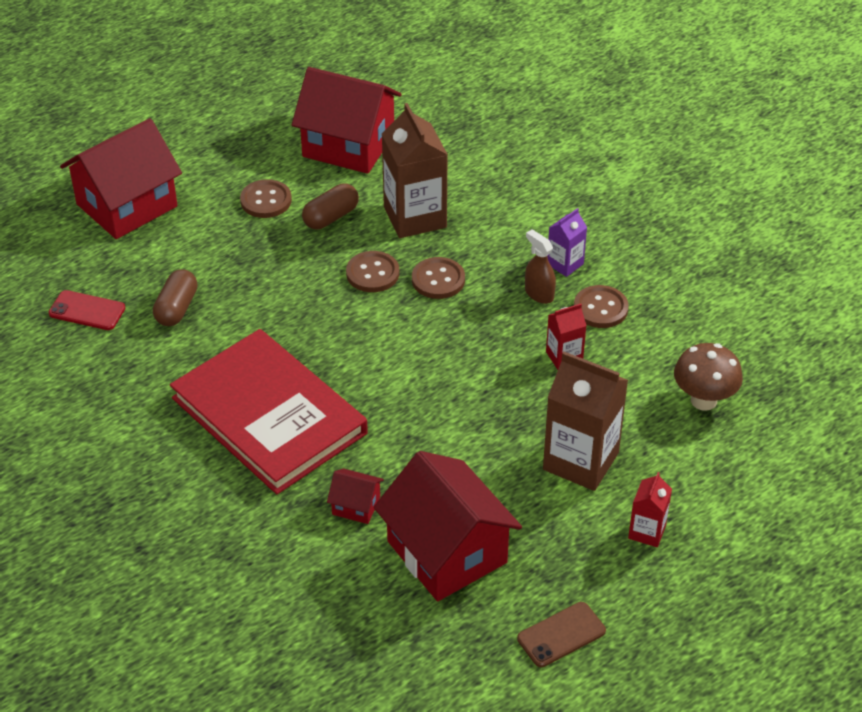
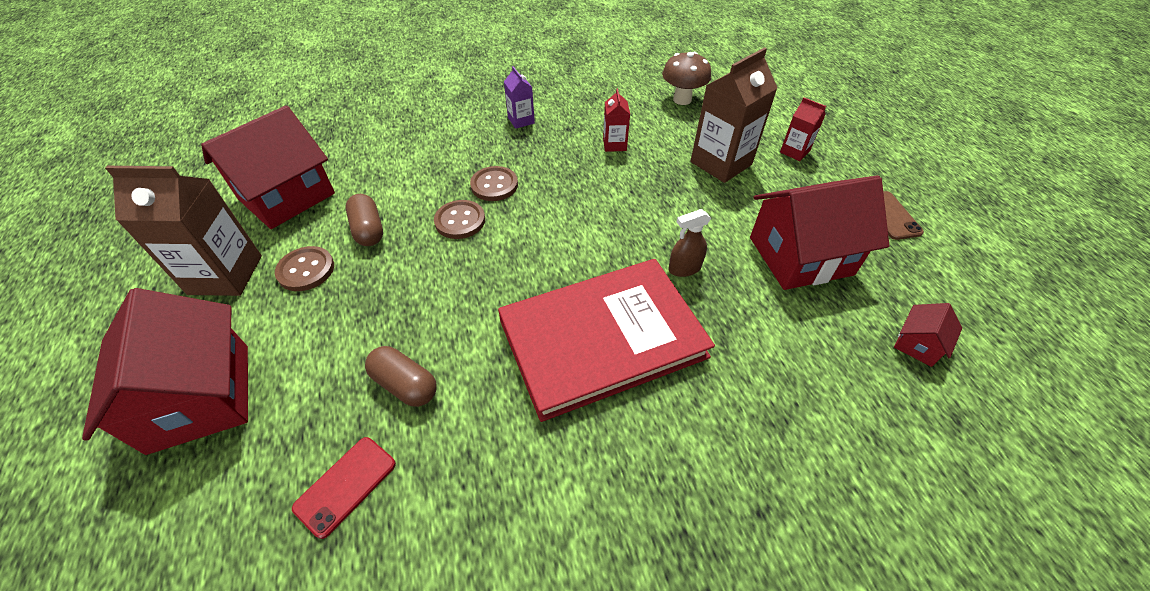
camera: 70 degrees left, 5 degrees up
red house [327,468,384,524] -> red house moved to [894,303,962,367]
brown carton [382,103,448,238] -> brown carton moved to [105,166,262,296]
brown spray bottle [525,229,556,304] -> brown spray bottle moved to [669,209,711,277]
brown button [574,285,629,328] -> none

